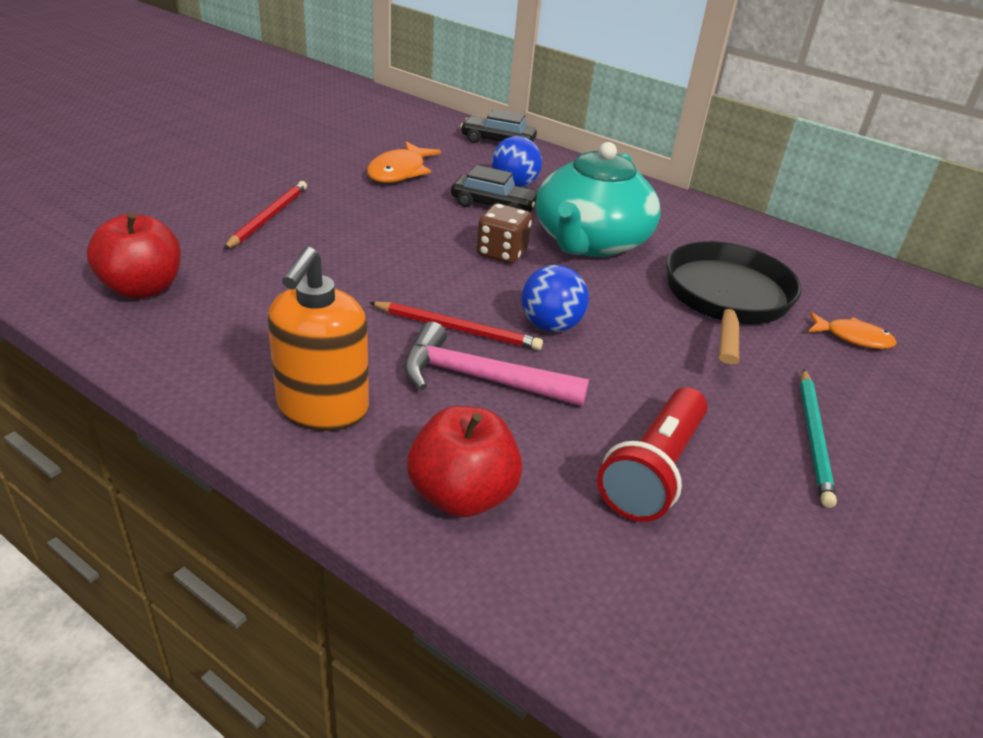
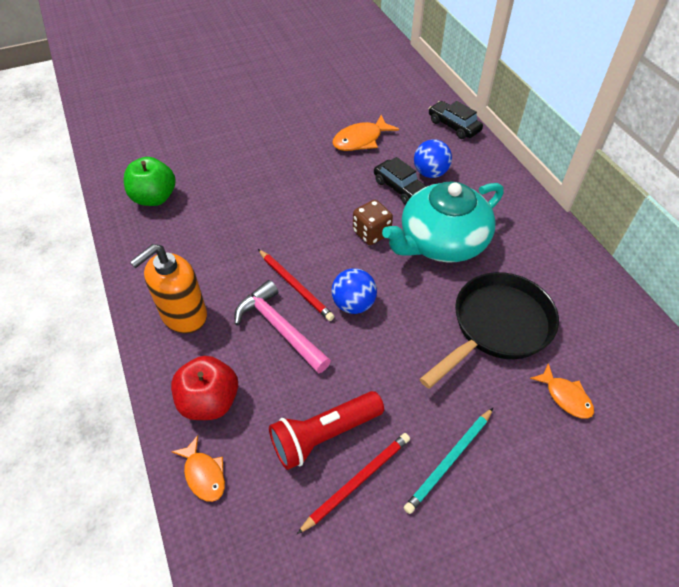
camera: 35 degrees right, 15 degrees up
red apple [87,213,181,299] -> green apple [124,157,175,206]
red pencil [223,181,307,250] -> red pencil moved to [297,433,410,534]
none -> orange fish [171,435,225,502]

